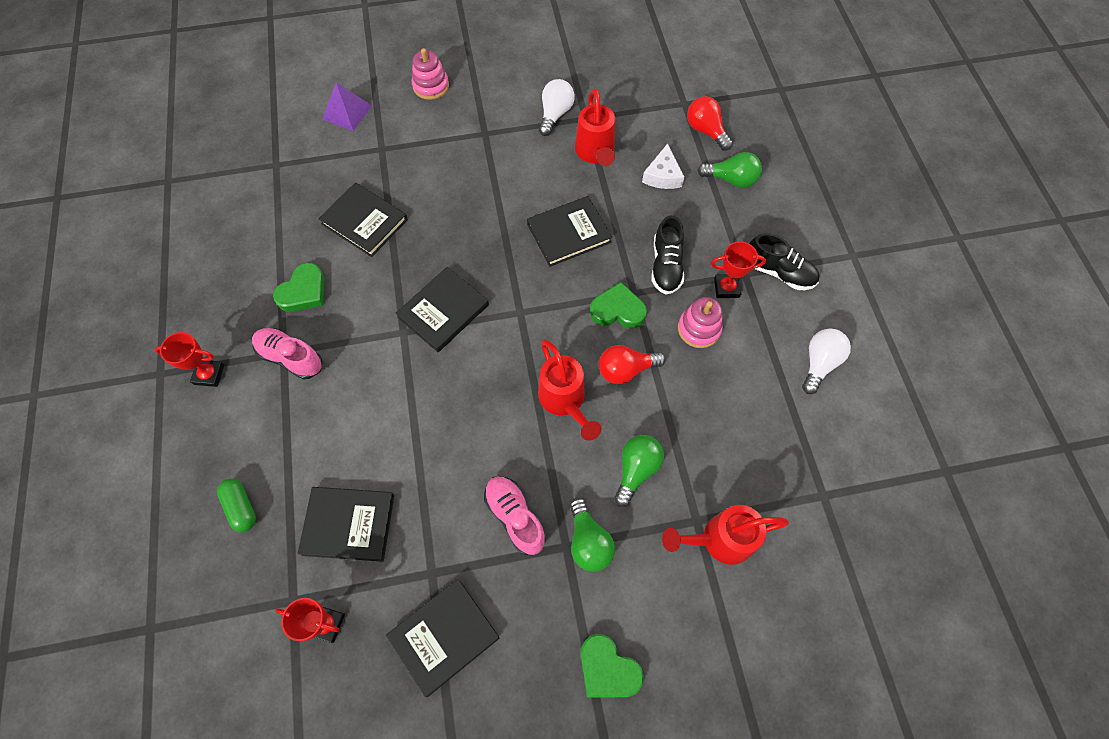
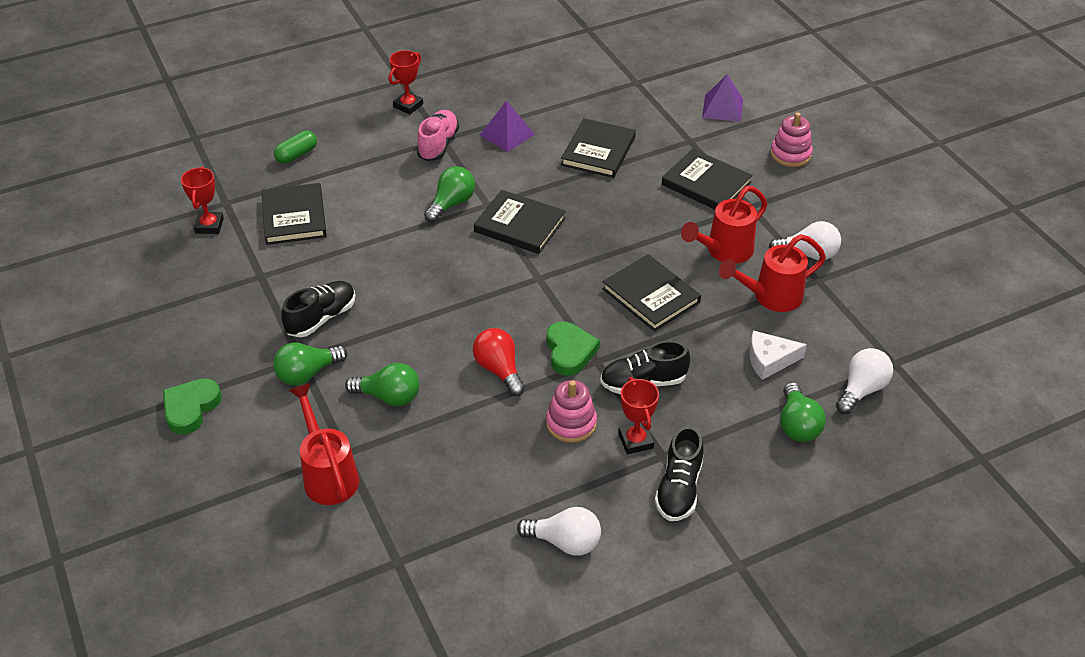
camera: 75 degrees right, 20 degrees down
red trophy [155,332,224,387] -> red trophy turned 45 degrees clockwise [389,50,423,115]
green heart [273,263,324,312] -> purple pyramid [480,100,535,152]
black book [386,579,499,697] -> black book moved to [662,149,753,209]
pink shoe [484,476,546,555] -> black shoe [281,281,355,337]
red watering can [538,339,601,441] -> red watering can moved to [681,186,767,264]
red light bulb [687,96,733,151] -> white light bulb [836,348,893,414]
none -> green light bulb [424,166,475,223]

